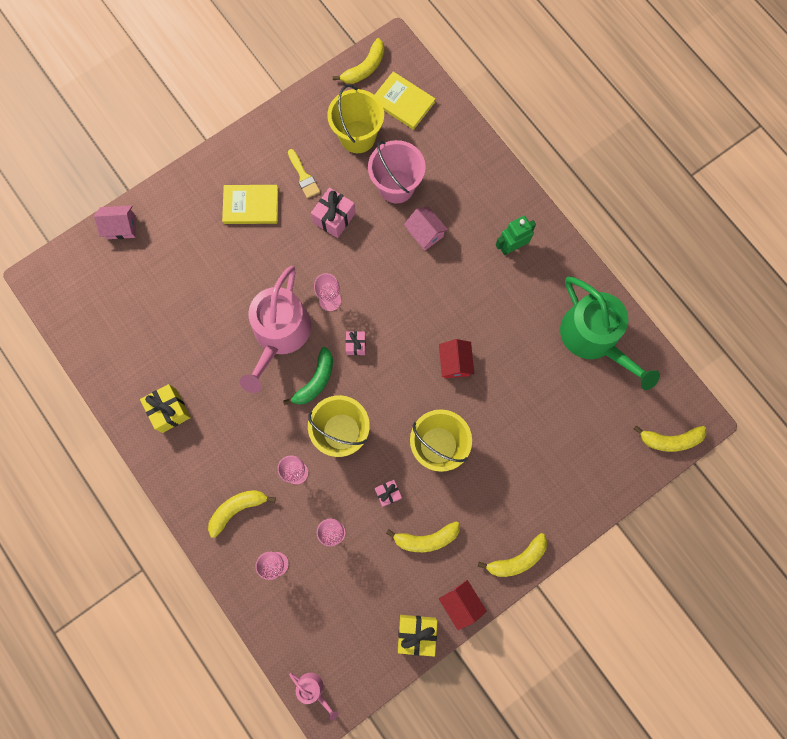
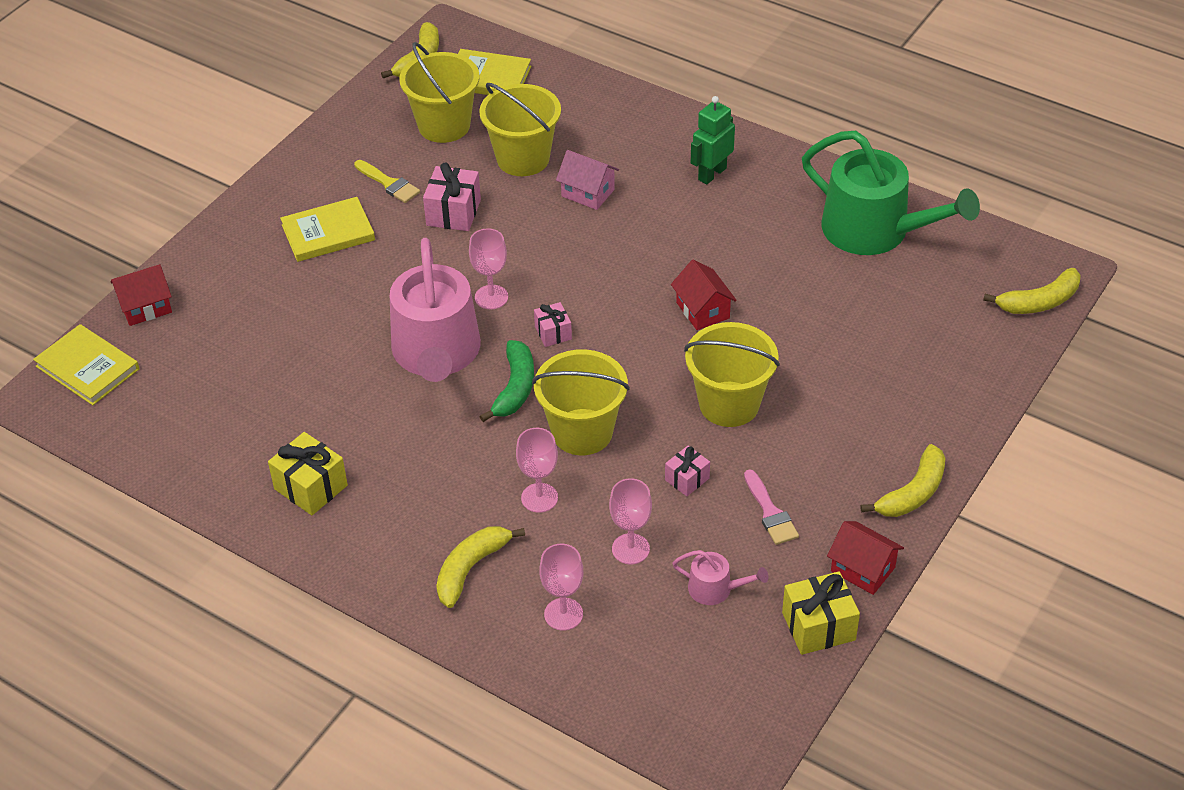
camera: 20 degrees left, 30 degrees down
pink house [94,205,136,239] -> red house [111,264,172,326]
pink watering can [289,673,338,720] -> pink watering can moved to [672,550,768,605]
pink bucket [368,140,426,204] -> yellow bucket [479,83,561,176]
yellow banana [386,521,460,552] -> pink brush [744,469,799,545]
none -> yellow book [33,324,139,405]

